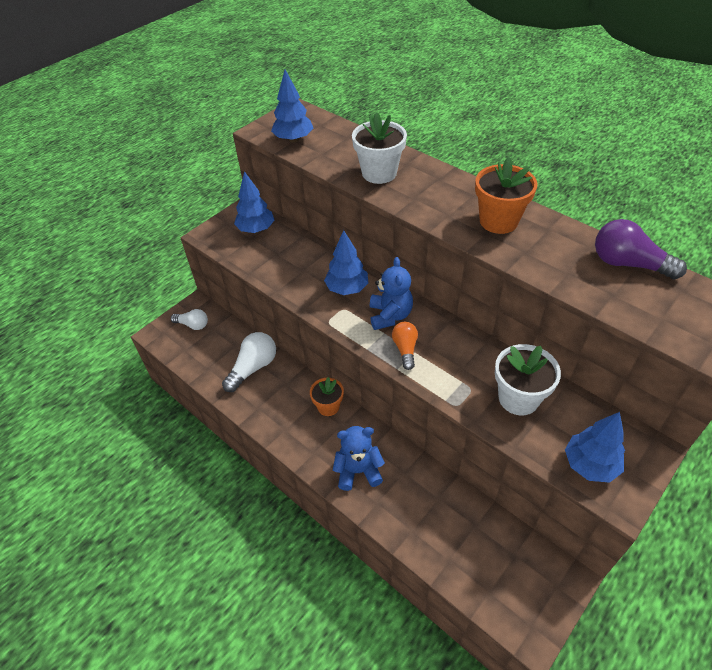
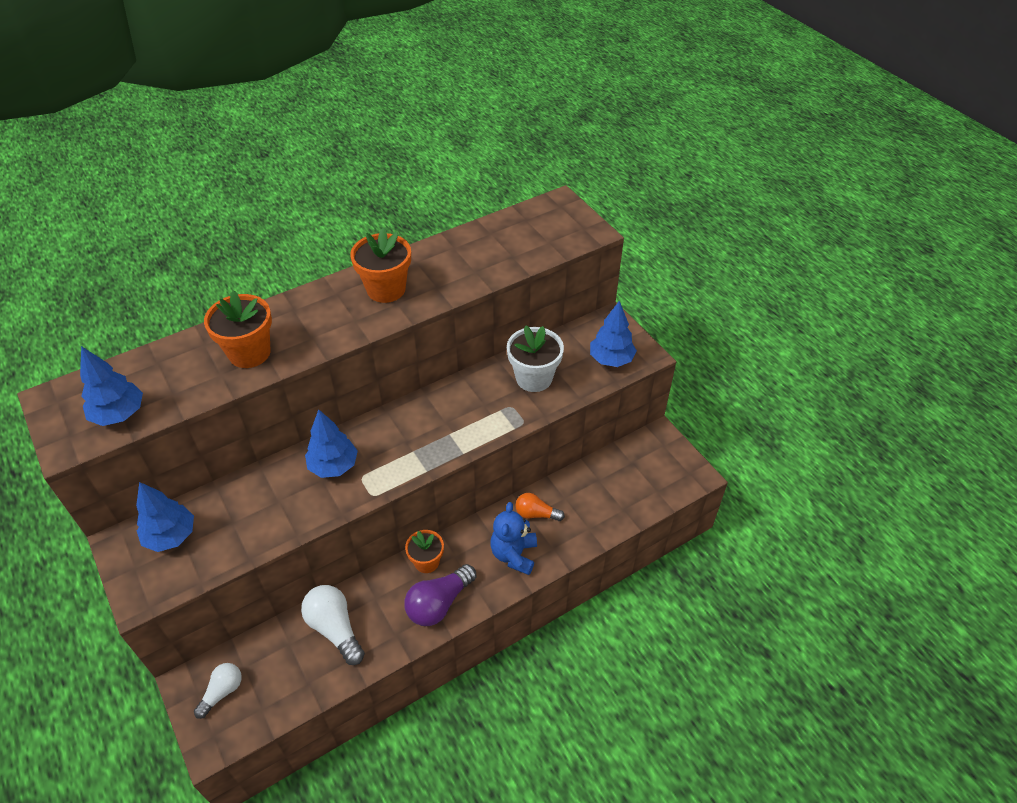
camera: 75 degrees left, 0 degrees up
white flower pot [352,112,407,184] -> orange flower pot [204,290,272,368]
blue teddy bear [370,257,413,330] -> none
orange light bulb [392,322,418,370] -> orange light bulb moved to [515,493,565,521]
purple light bulb [595,219,687,279] -> purple light bulb moved to [404,564,476,626]

